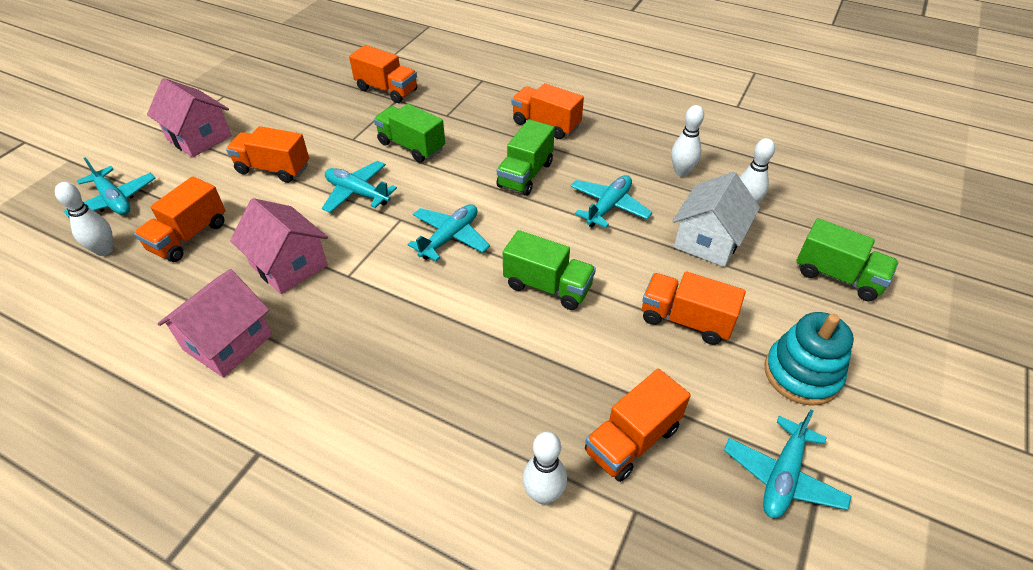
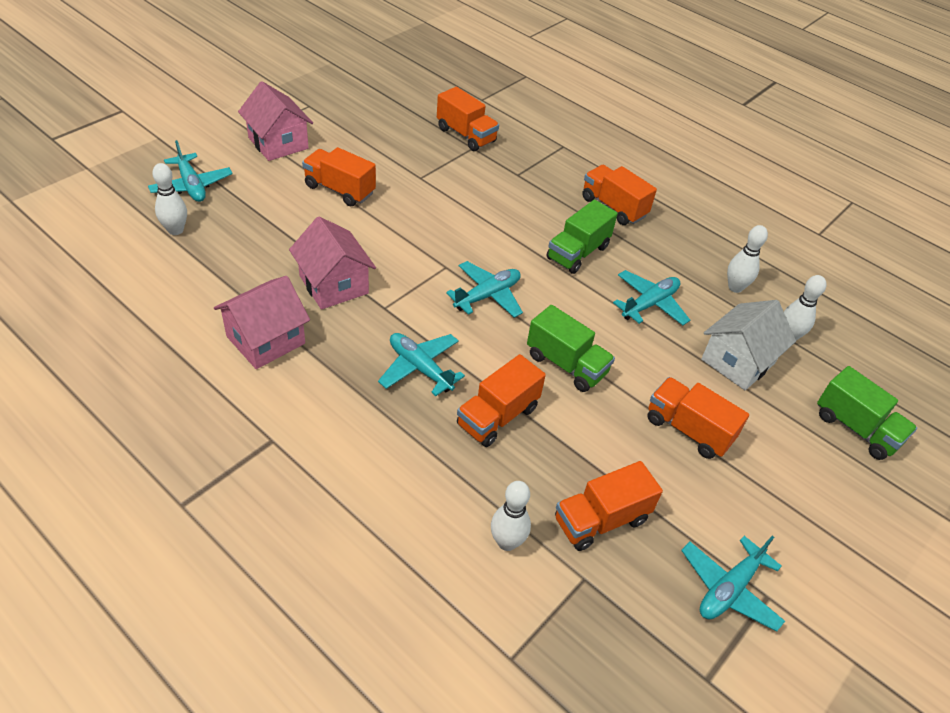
camera: 10 degrees right, 0 degrees up
orange truck [134,176,225,262] -> orange truck moved to [457,354,546,447]
turquoise plane [322,161,397,213] -> turquoise plane moved to [378,333,465,396]
green truck [374,104,445,163] -> none
turquoise stacking toy [764,312,854,406] -> none

